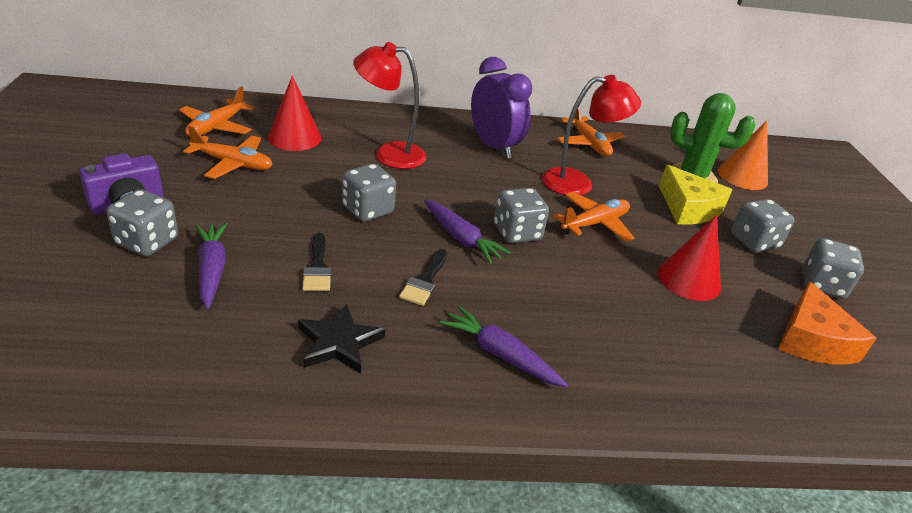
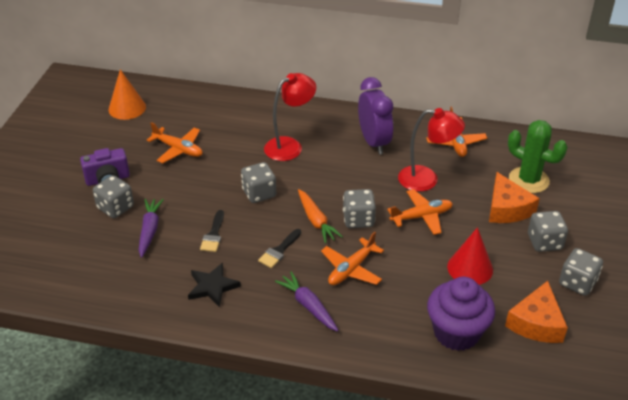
camera: 20 degrees right, 5 degrees up
orange plane [179,86,255,136] -> orange plane moved to [321,232,384,285]
red cone [268,75,321,151] -> none
red lamp [353,42,426,169] -> red lamp turned 120 degrees clockwise [264,73,316,161]
purple carrot [424,199,511,264] -> orange carrot [298,189,343,243]
yellow cheese [659,165,733,225] -> orange cheese [489,172,540,223]
orange cone [718,121,768,190] -> orange cone moved to [109,69,146,120]
none -> purple cupcake [427,277,495,351]

